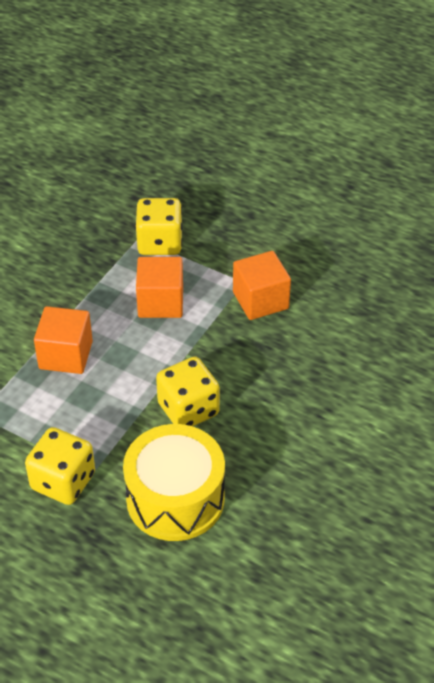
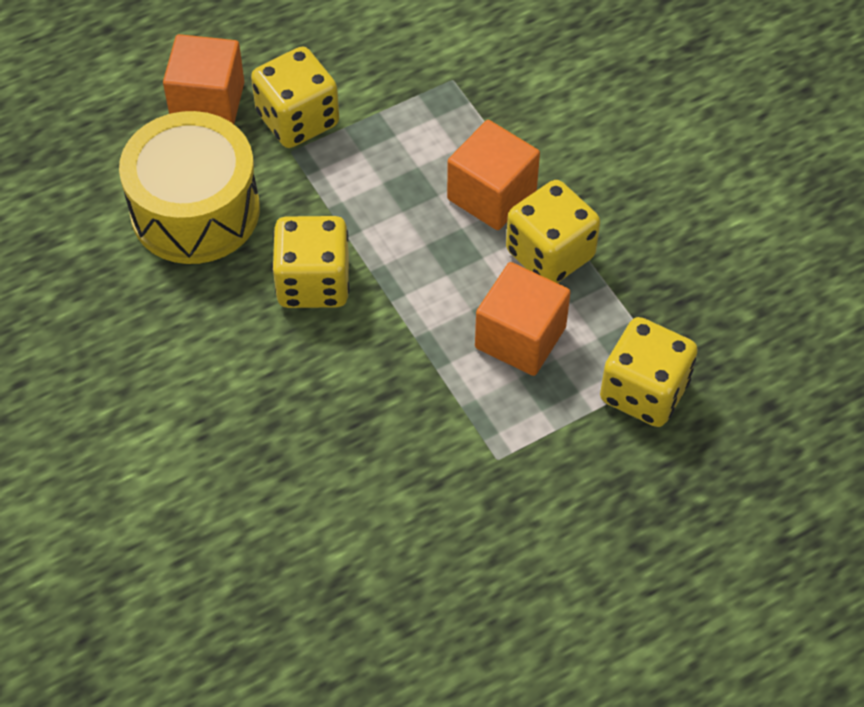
camera: 120 degrees right, 10 degrees up
orange cube [233,251,291,320] -> orange cube moved to [163,34,245,124]
none -> yellow dice [506,180,600,283]

